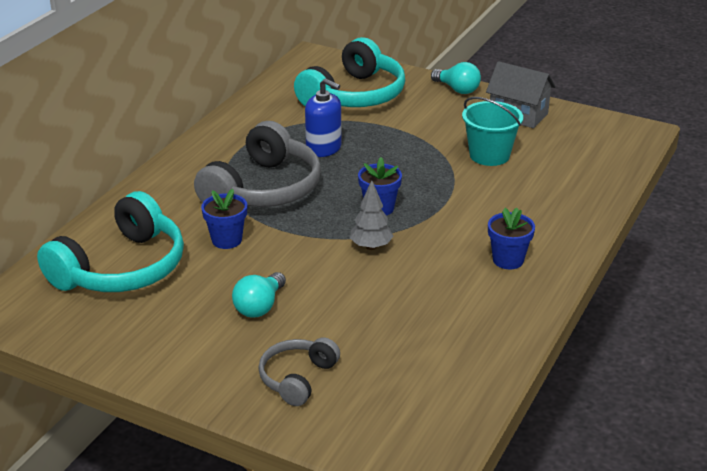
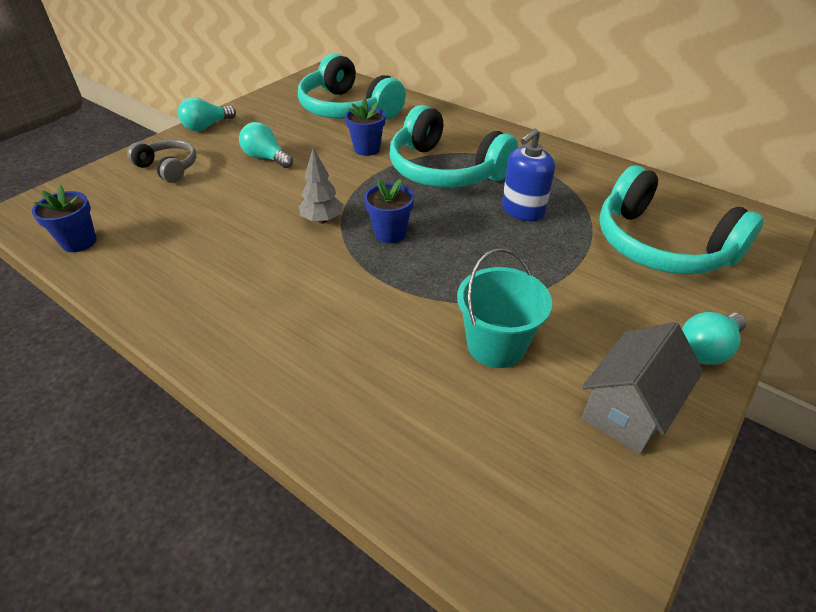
camera: 100 degrees right, 10 degrees up
grey headphones [194,121,321,207] -> turquoise headphones [390,105,518,188]
blue flower pot [488,208,535,269] -> blue flower pot moved to [32,184,97,252]
none -> turquoise light bulb [178,97,236,131]

